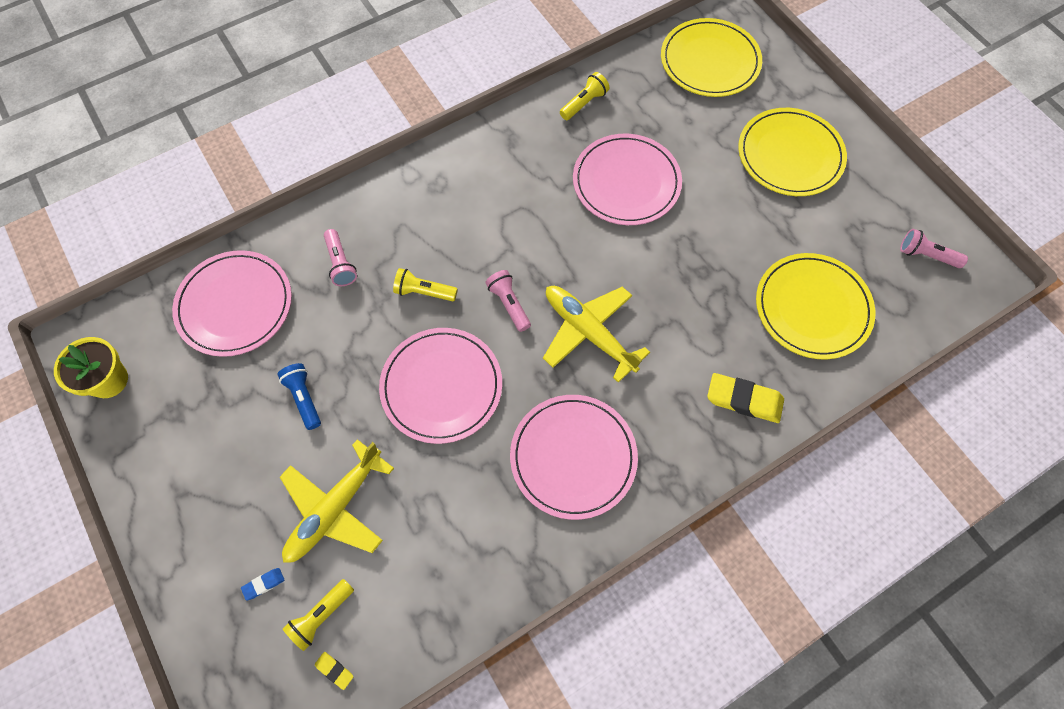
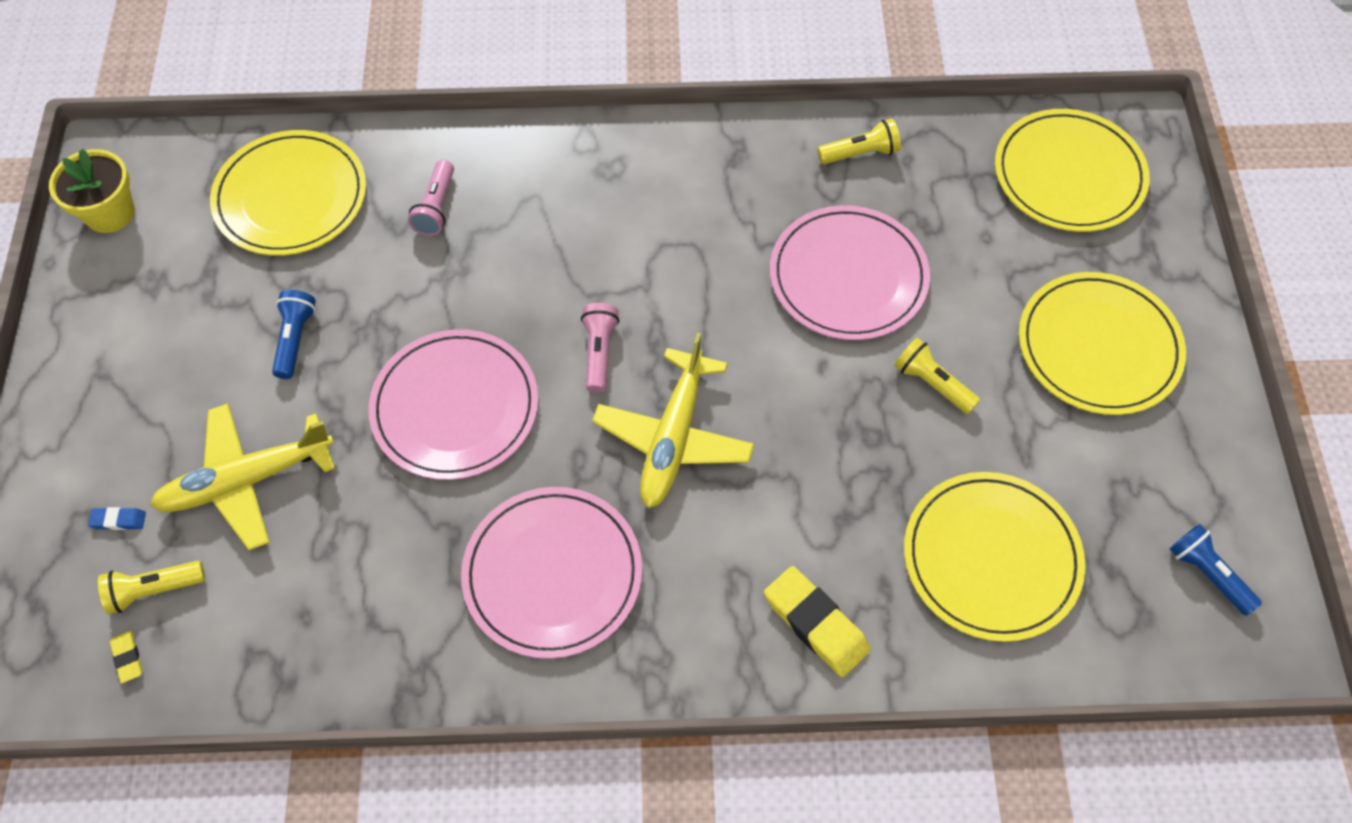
camera: 30 degrees right, 5 degrees down
pink plate [172,250,292,357] -> yellow plate [210,130,366,256]
yellow flashlight [393,268,458,301] -> yellow flashlight moved to [894,338,980,414]
yellow plane [543,286,650,383] -> yellow plane turned 150 degrees counterclockwise [592,333,754,508]
pink flashlight [900,229,968,268] -> blue flashlight [1169,524,1262,616]

